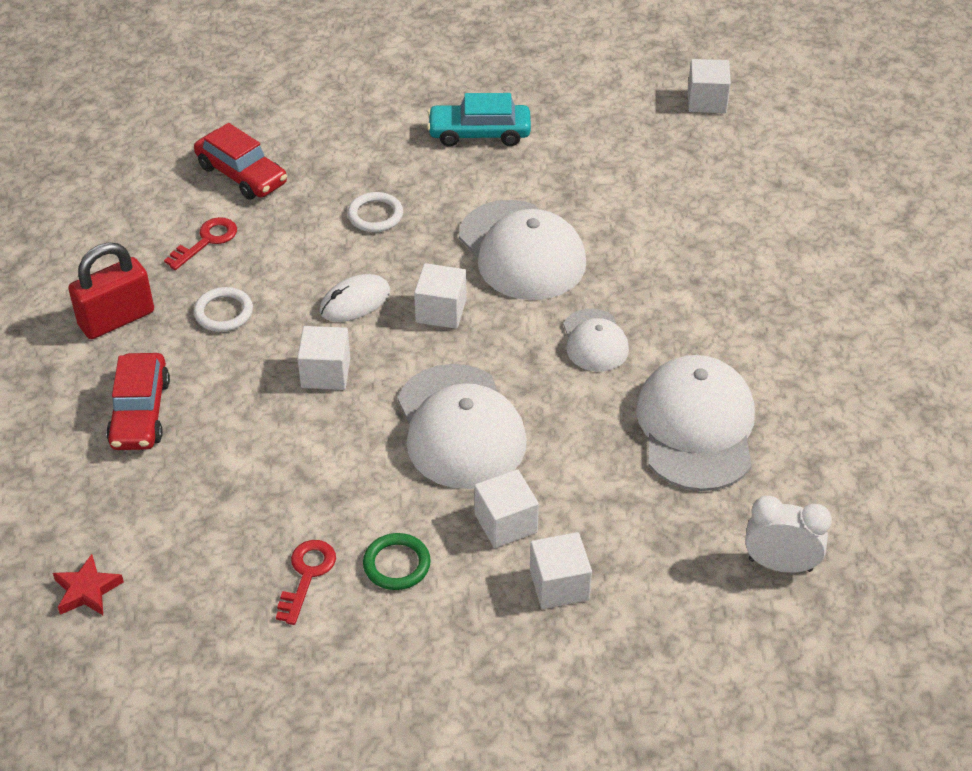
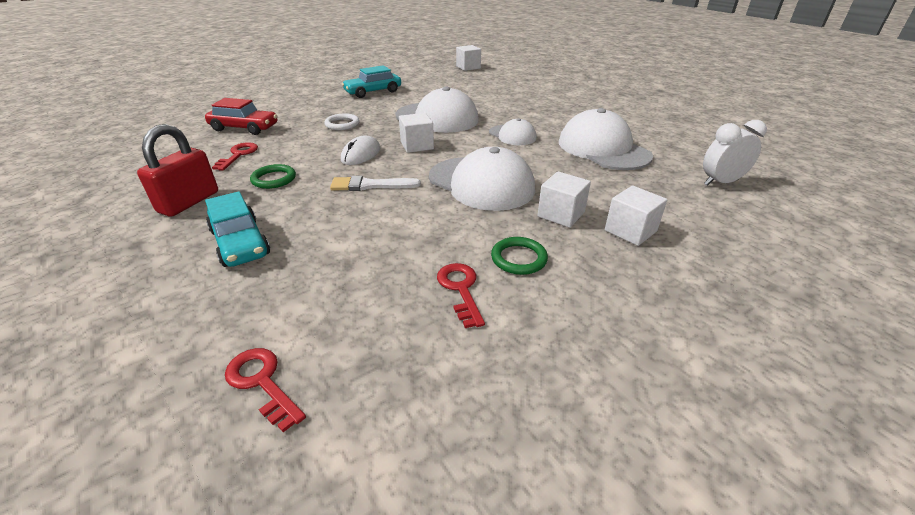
camera: 30 degrees left, 10 degrees down
red star [53,554,124,615] -> red key [225,348,306,432]
red car [106,353,170,450] -> turquoise car [205,191,270,267]
white ring [194,287,253,332] -> green ring [250,164,296,189]
white cube [297,326,350,390] -> white brush [330,176,421,191]

